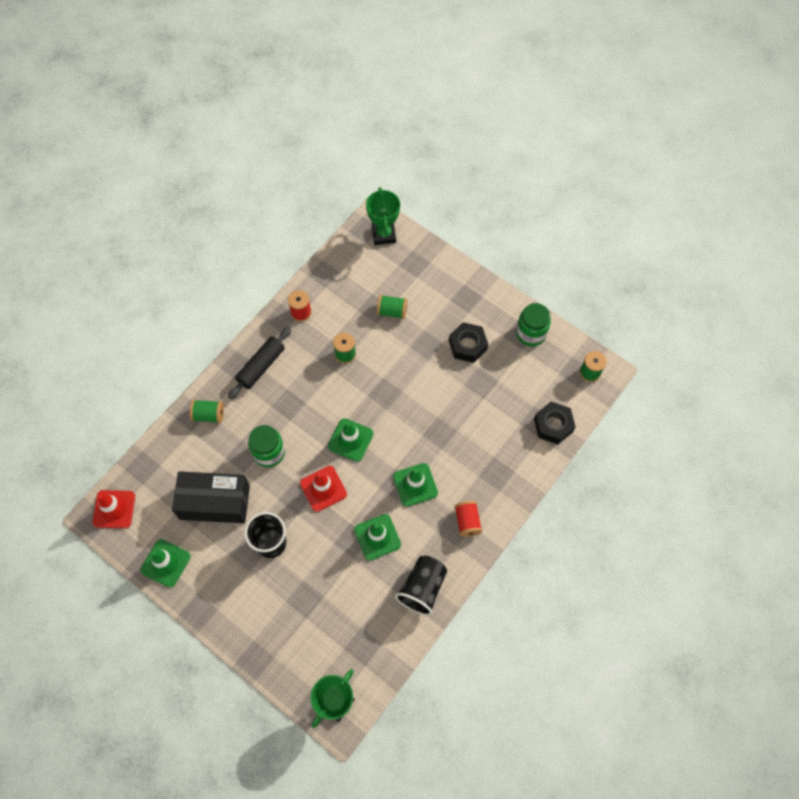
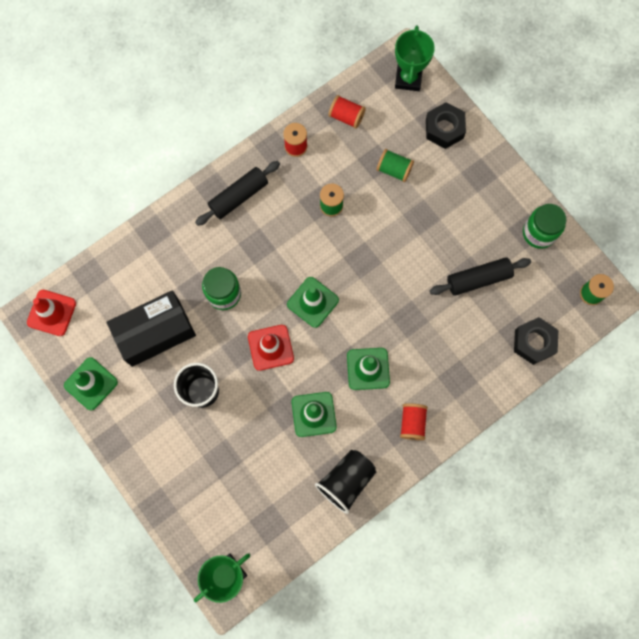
camera: 15 degrees right, 10 degrees up
black box [172,471,250,523] -> black box turned 45 degrees counterclockwise [106,290,196,367]
green spool [190,399,224,423] -> none
black nut [449,322,488,363] -> black nut moved to [426,102,466,149]
none -> red spool [328,95,366,129]
none -> black rolling pin [430,257,531,296]

